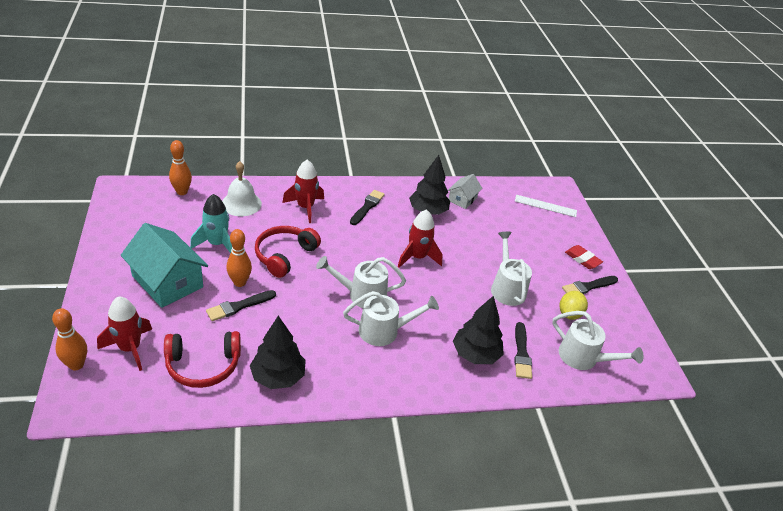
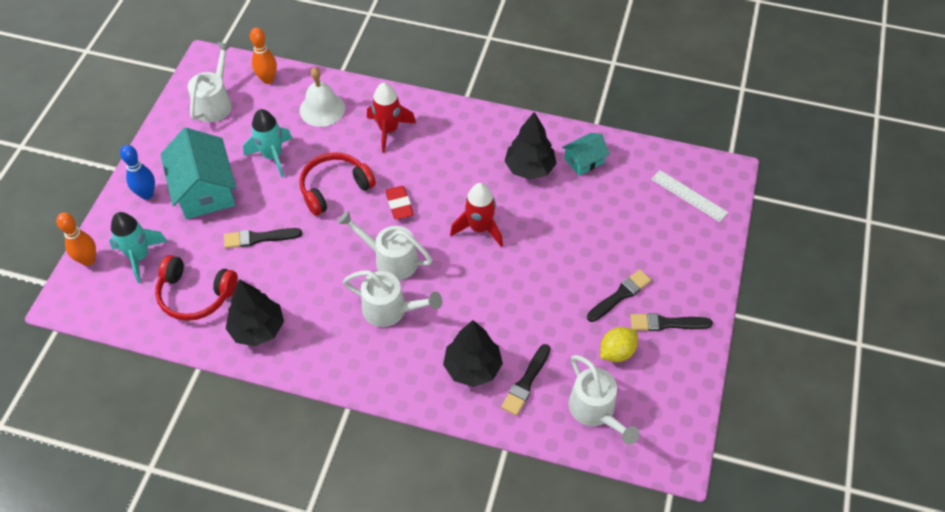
camera: 30 degrees right, 15 degrees up
red rocket [97,296,152,371] -> turquoise rocket [109,212,168,283]
orange bowling pin [226,229,252,287] -> none
black brush [350,190,385,225] -> black brush moved to [587,269,651,322]
white house [448,174,482,209] -> turquoise house [562,133,610,176]
white watering can [491,232,532,306] -> white watering can moved to [188,42,232,122]
red eraser [565,245,603,269] -> red eraser moved to [385,186,414,220]
none -> blue bowling pin [120,145,155,200]

